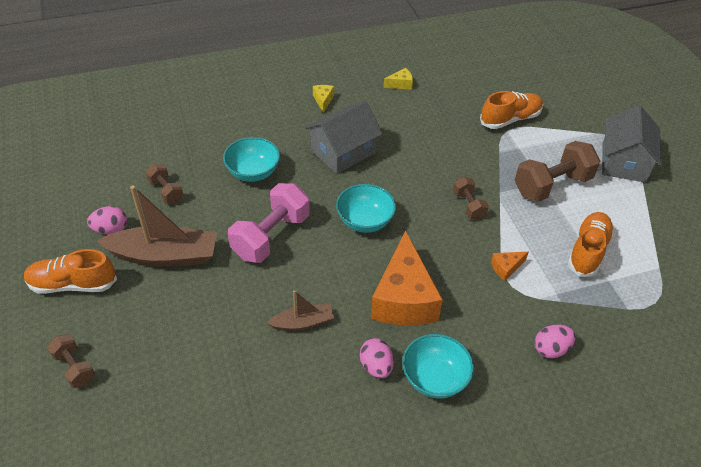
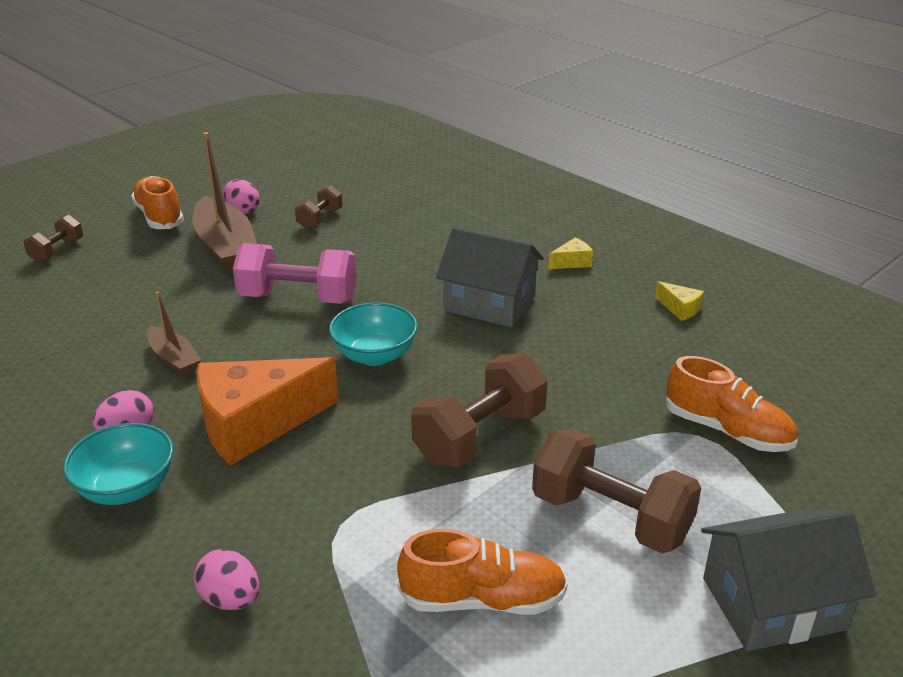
camera: 65 degrees right, 15 degrees down
turquoise bowl [223,137,280,182] -> none
brown dumbbell [453,176,489,220] -> brown dumbbell [411,353,548,467], size x1.86
orange cheese [491,252,529,281] -> none

